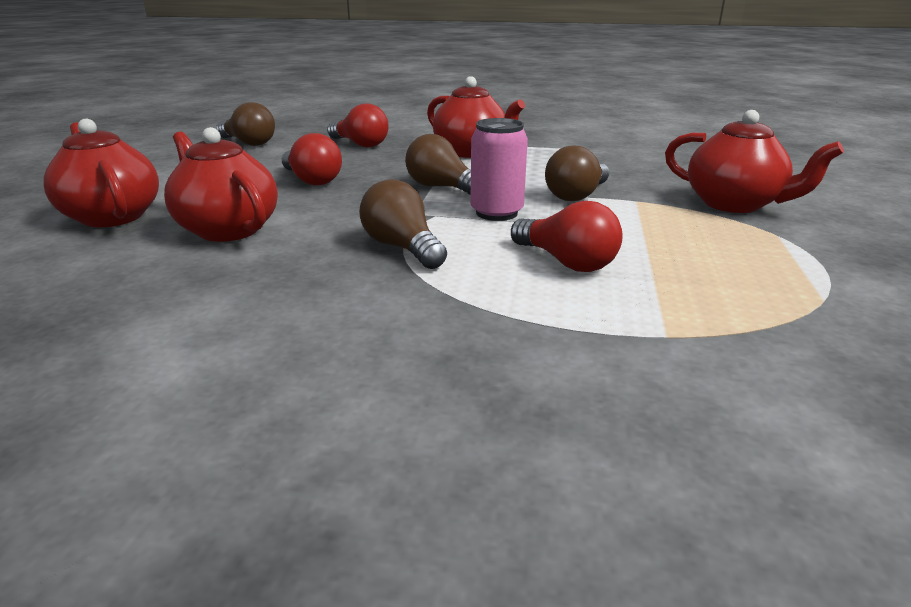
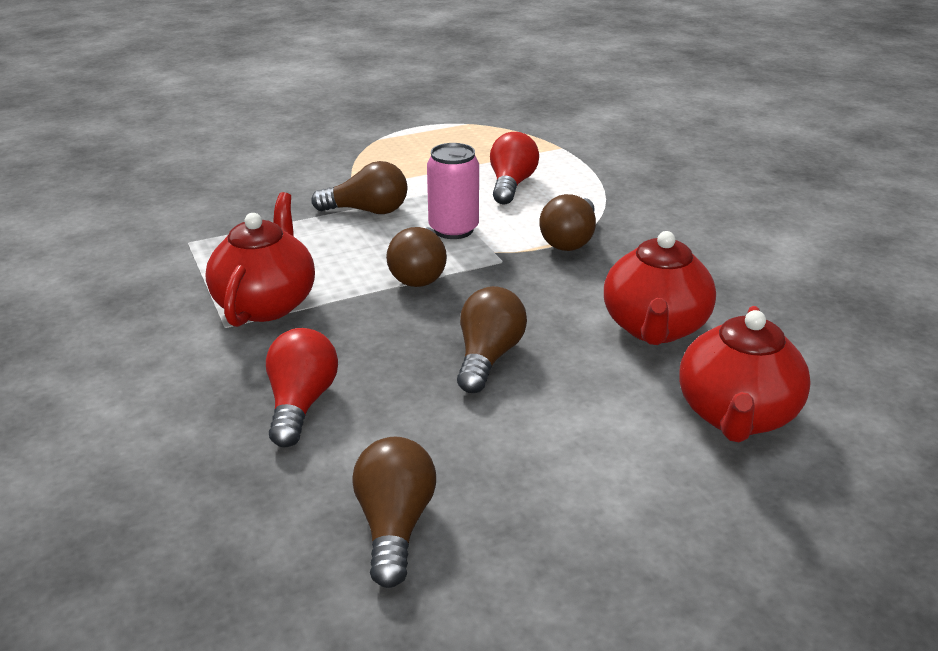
camera: 125 degrees left, 5 degrees up
red light bulb [282,133,342,185] -> brown light bulb [457,286,527,393]
red teapot [665,110,844,213] -> none

